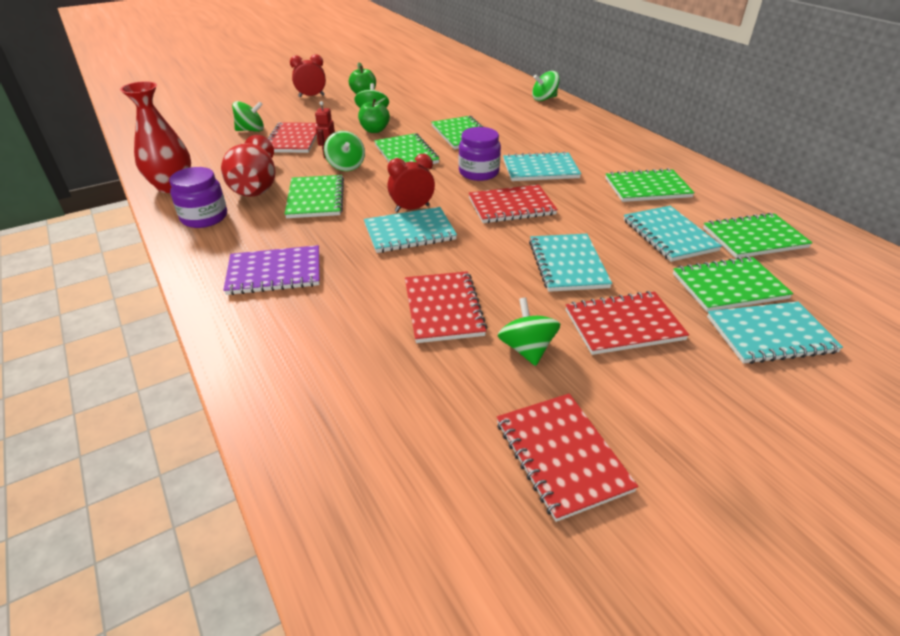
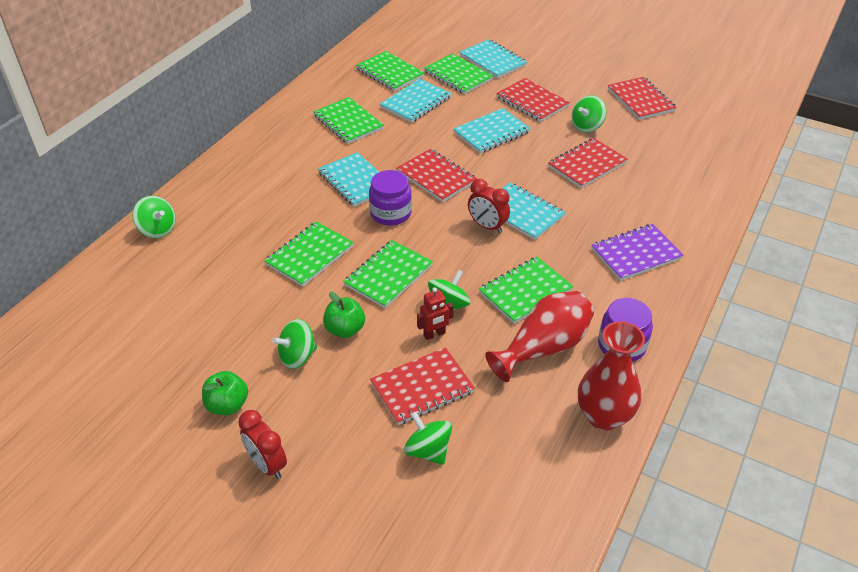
camera: 120 degrees left, 5 degrees up
purple notebook [223,245,320,295] -> purple notebook turned 75 degrees counterclockwise [591,224,684,281]
red notebook [497,394,638,522] -> red notebook turned 60 degrees counterclockwise [608,77,677,120]

